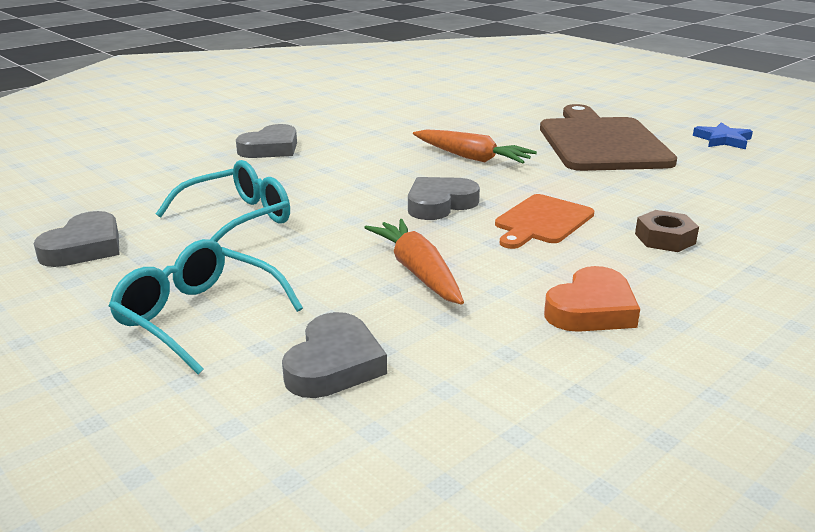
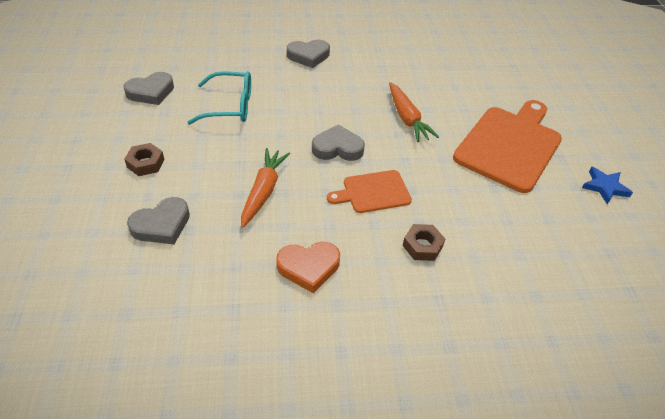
camera: 35 degrees right, 20 degrees up
turquoise glasses [109,239,303,375] -> brown nut [124,143,164,176]
brown cutting board [540,104,677,171] -> orange cutting board [453,100,562,193]

